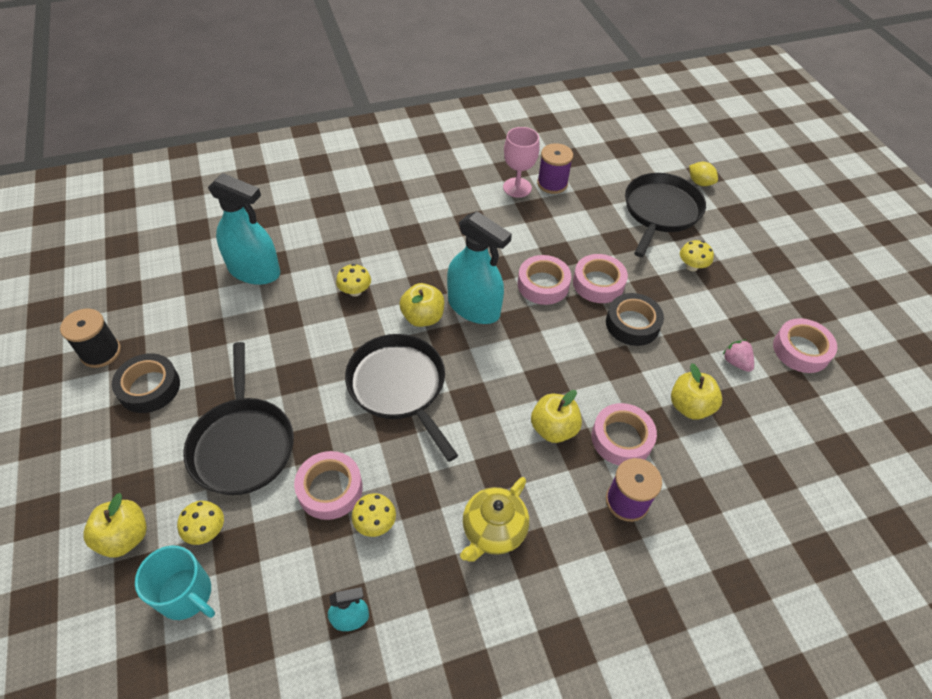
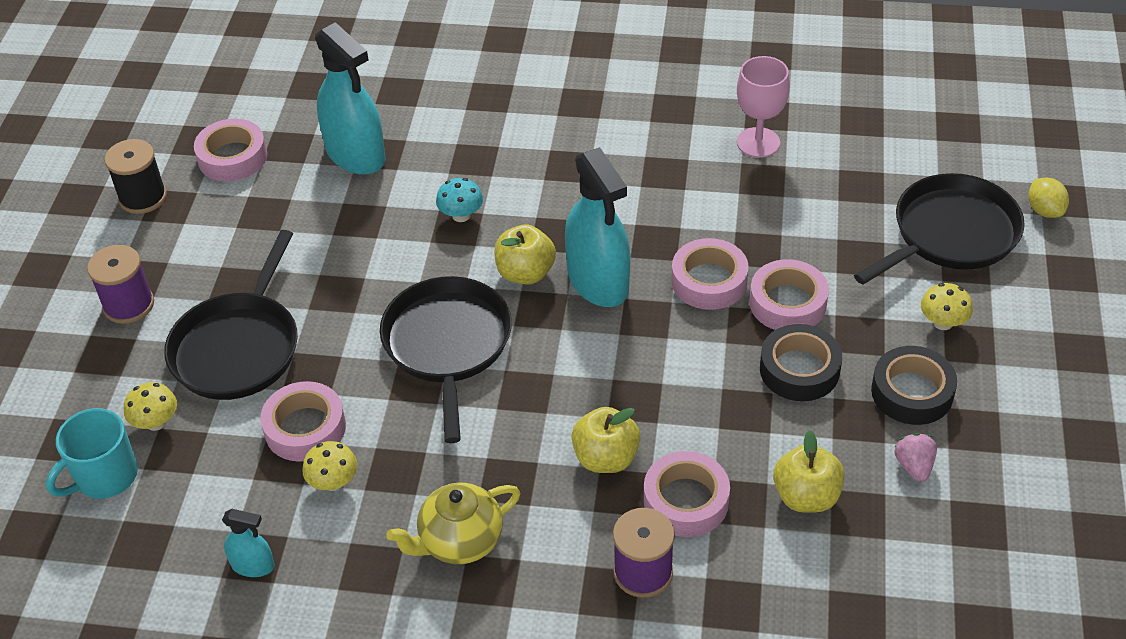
camera: 30 degrees right, 5 degrees down
yellow apple [83,493,147,558] -> none
black tape [112,354,180,413] -> black tape moved to [871,346,957,425]
turquoise mug [135,546,215,620] -> turquoise mug turned 75 degrees clockwise [46,408,138,499]
yellow mushroom [336,264,371,297] -> turquoise mushroom [436,178,483,222]
purple spool [537,143,573,194] -> purple spool moved to [87,245,154,324]
pink tape [773,318,837,373] -> pink tape moved to [194,119,267,182]

